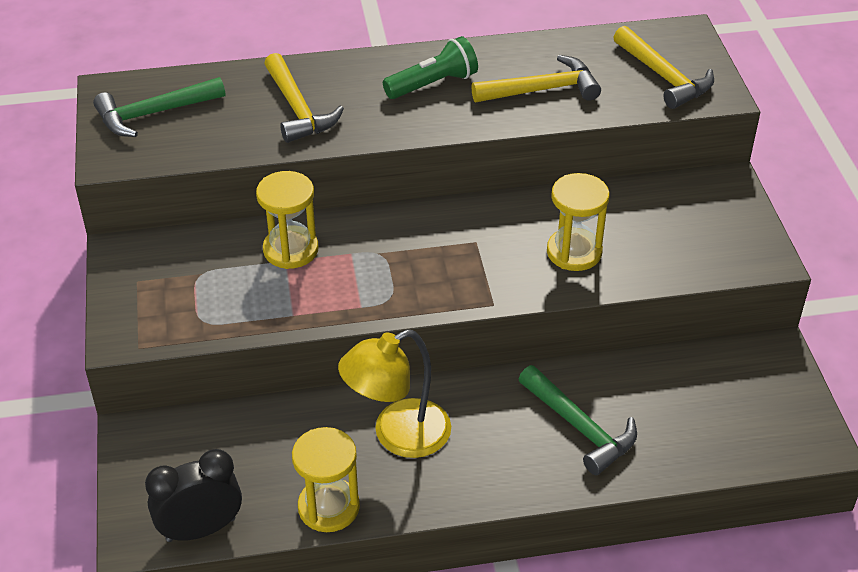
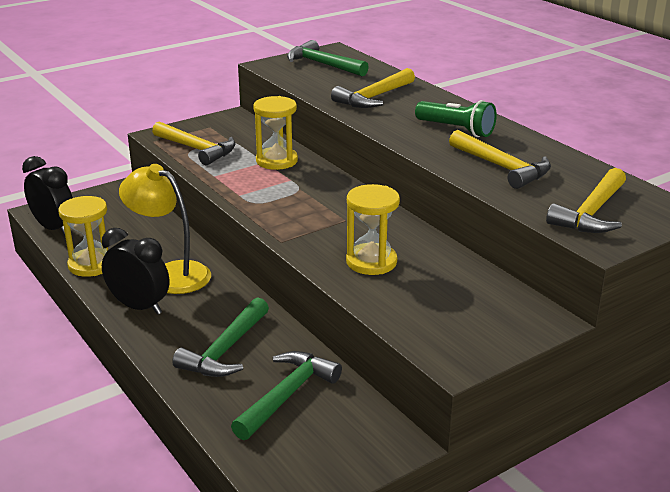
camera: 65 degrees right, 15 degrees down
none -> black clock [102,228,169,315]
none -> yellow hammer [152,121,236,165]
none -> green hammer [231,351,342,440]

